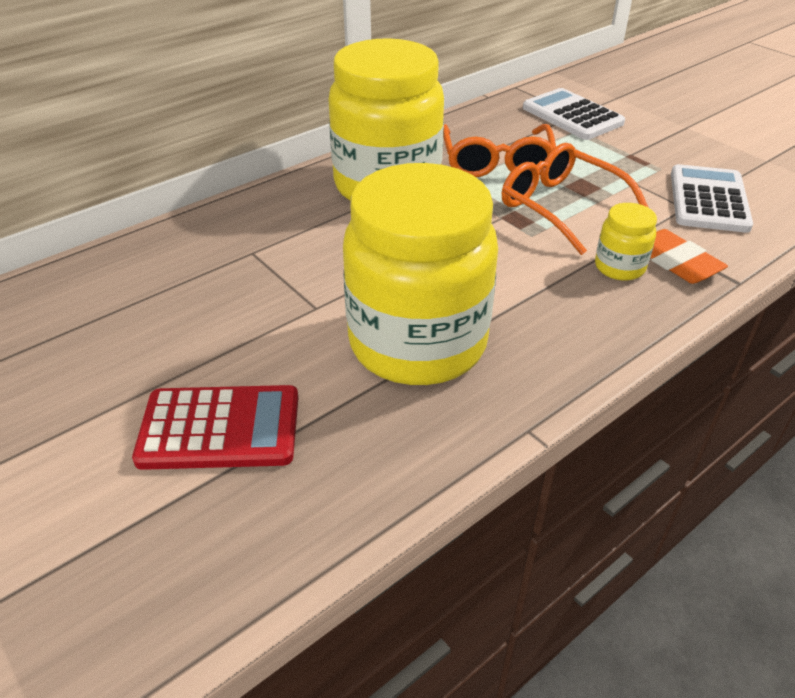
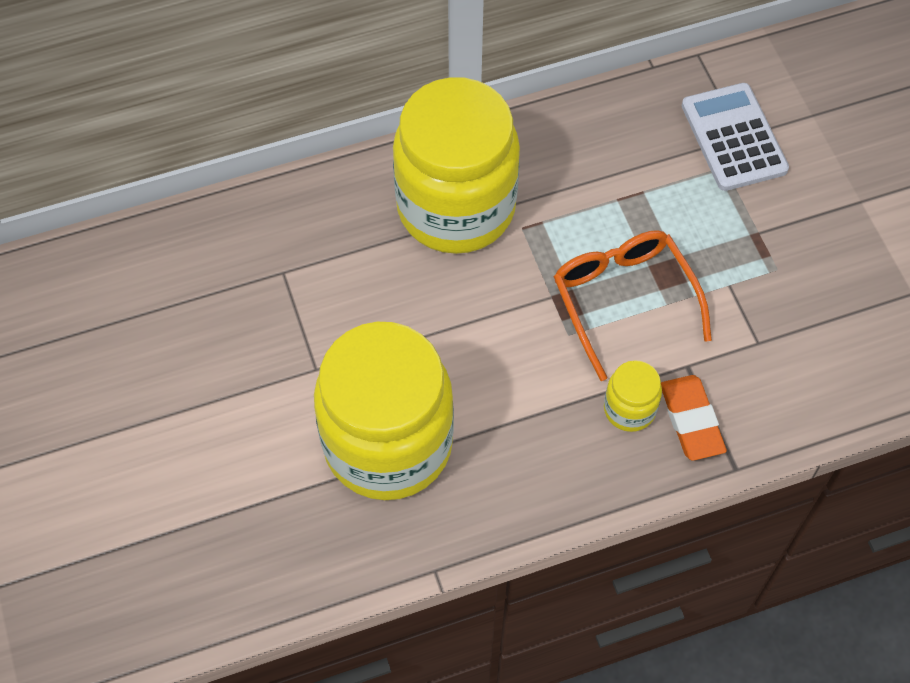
camera: 20 degrees right, 20 degrees up
red calculator [132,385,298,470] -> none
orange glasses [443,124,556,177] -> none
white calculator [671,164,753,233] -> none

